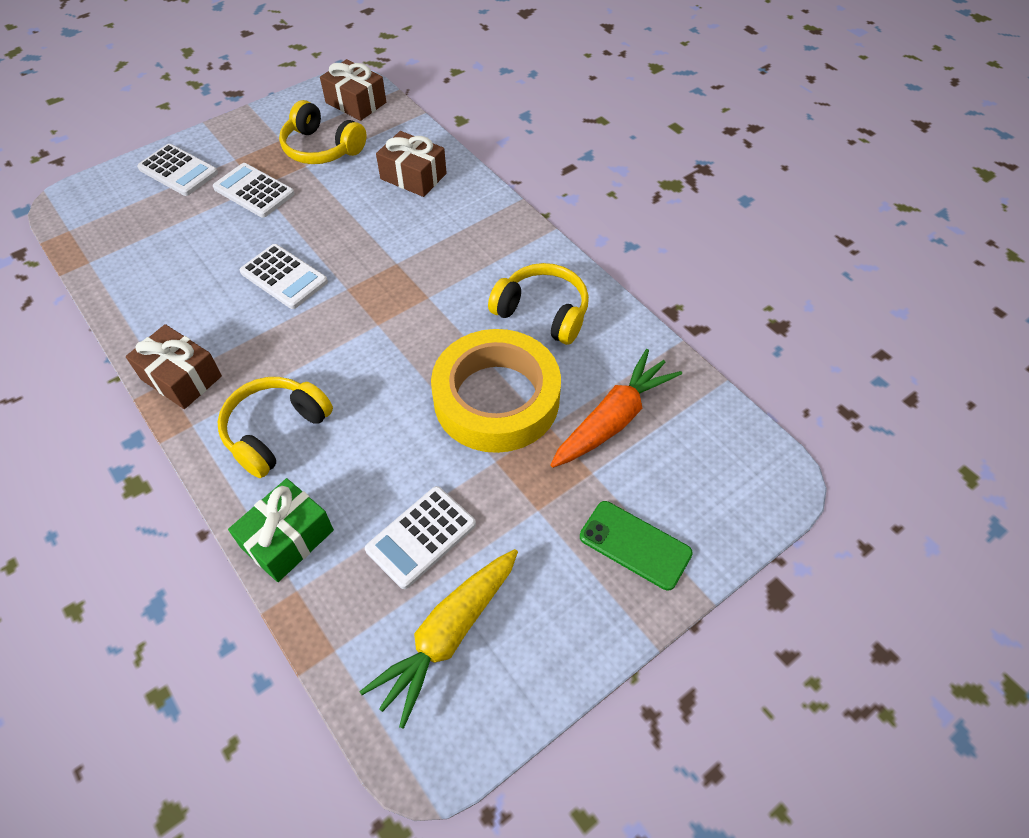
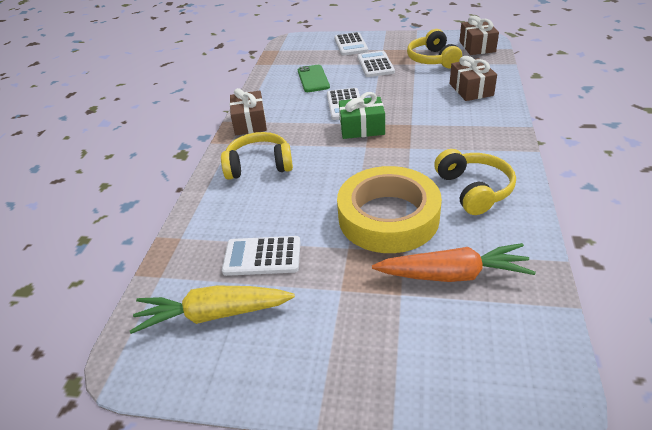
camera: 50 degrees right, 15 degrees down
green gift [228,478,334,582] -> green gift moved to [339,92,385,139]
green phone [580,501,693,590] -> green phone moved to [298,65,330,92]

